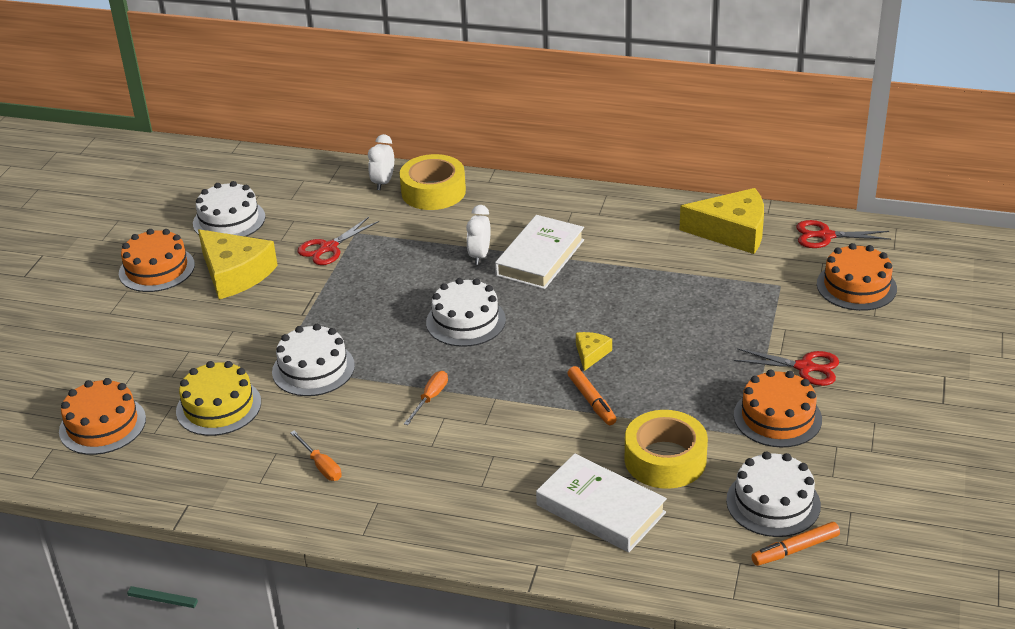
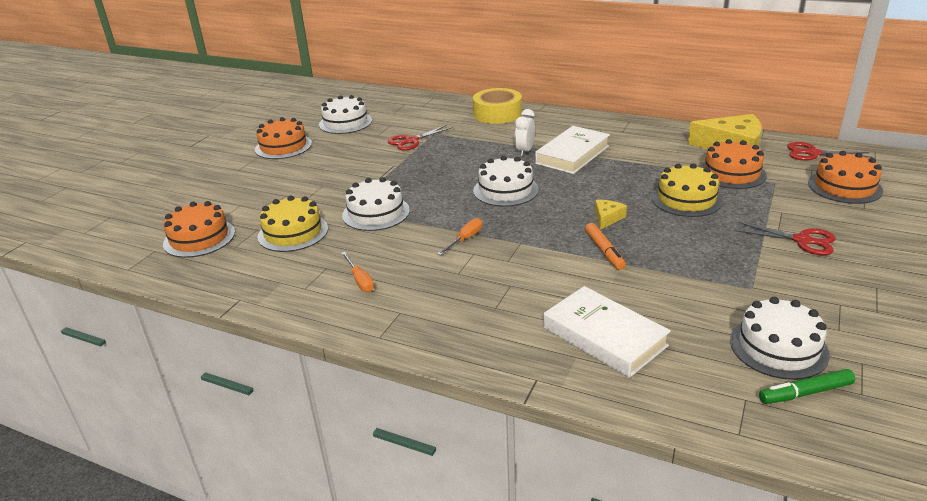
camera: 10 degrees right, 5 degrees down
yellow cheese [198,229,278,299] -> none
white clock [368,134,394,190] -> none
yellow tape [625,410,708,489] -> none
orange cake [734,370,822,447] -> orange cake moved to [700,139,767,189]
orange marker [752,522,840,566] -> green marker [759,369,855,404]
none -> yellow cake [651,163,723,217]

